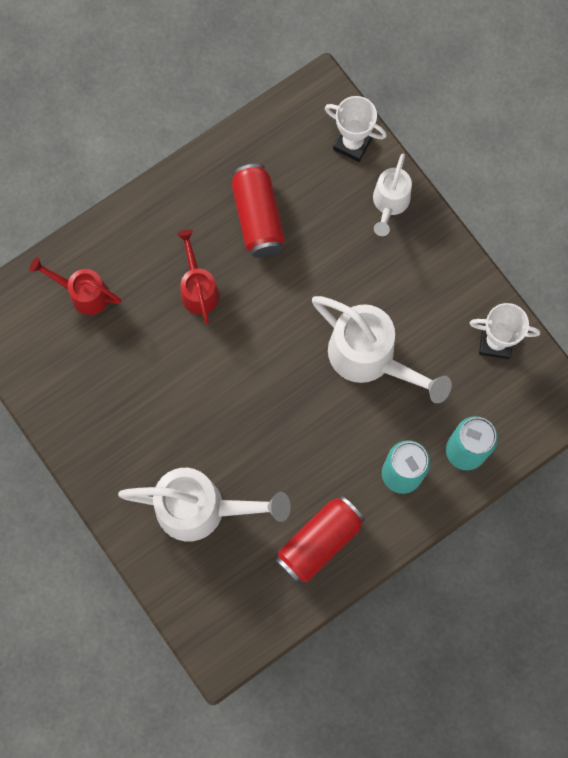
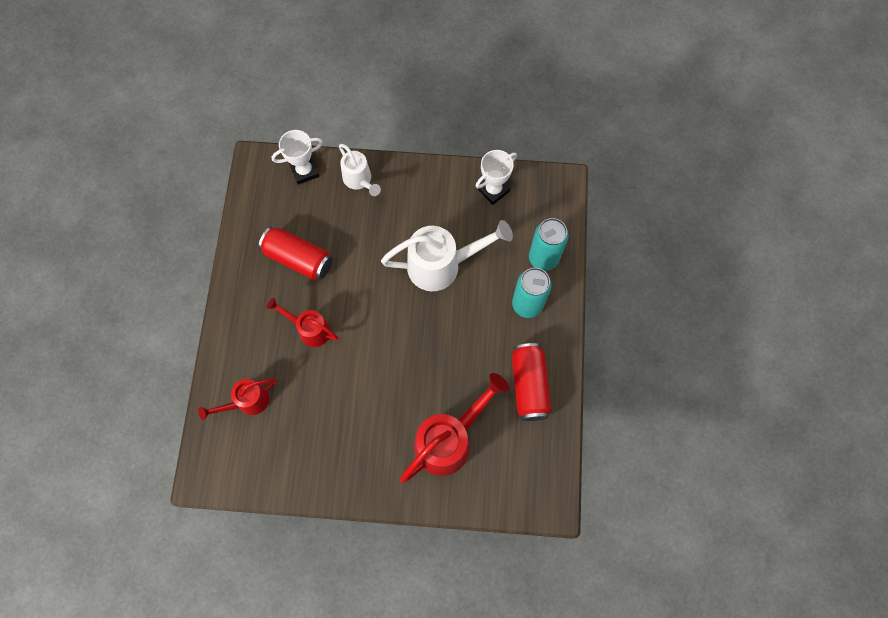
camera: 50 degrees left, 5 degrees down
white watering can [118,468,291,541] -> red watering can [400,373,509,483]

